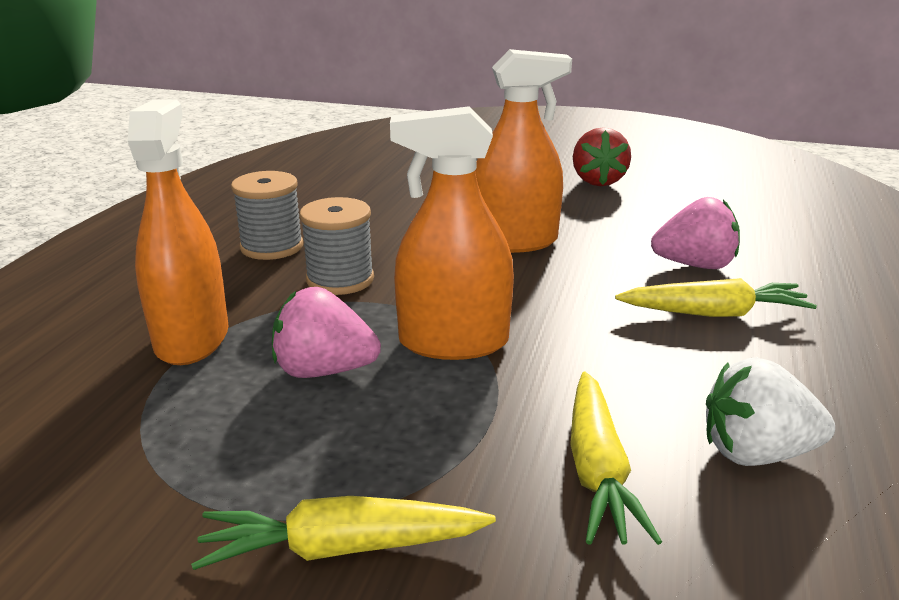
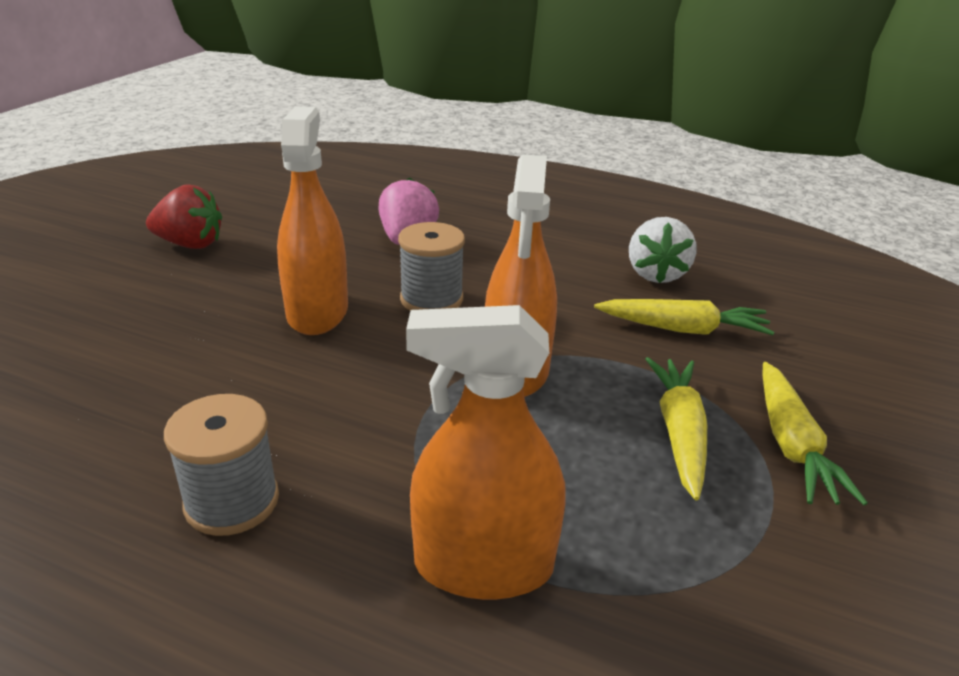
camera: 85 degrees left, 5 degrees up
pink strawberry [272,287,381,378] -> none
grey spool [300,197,374,295] -> grey spool moved to [398,222,465,311]
yellow carrot [615,278,817,317] -> yellow carrot moved to [646,357,707,500]

